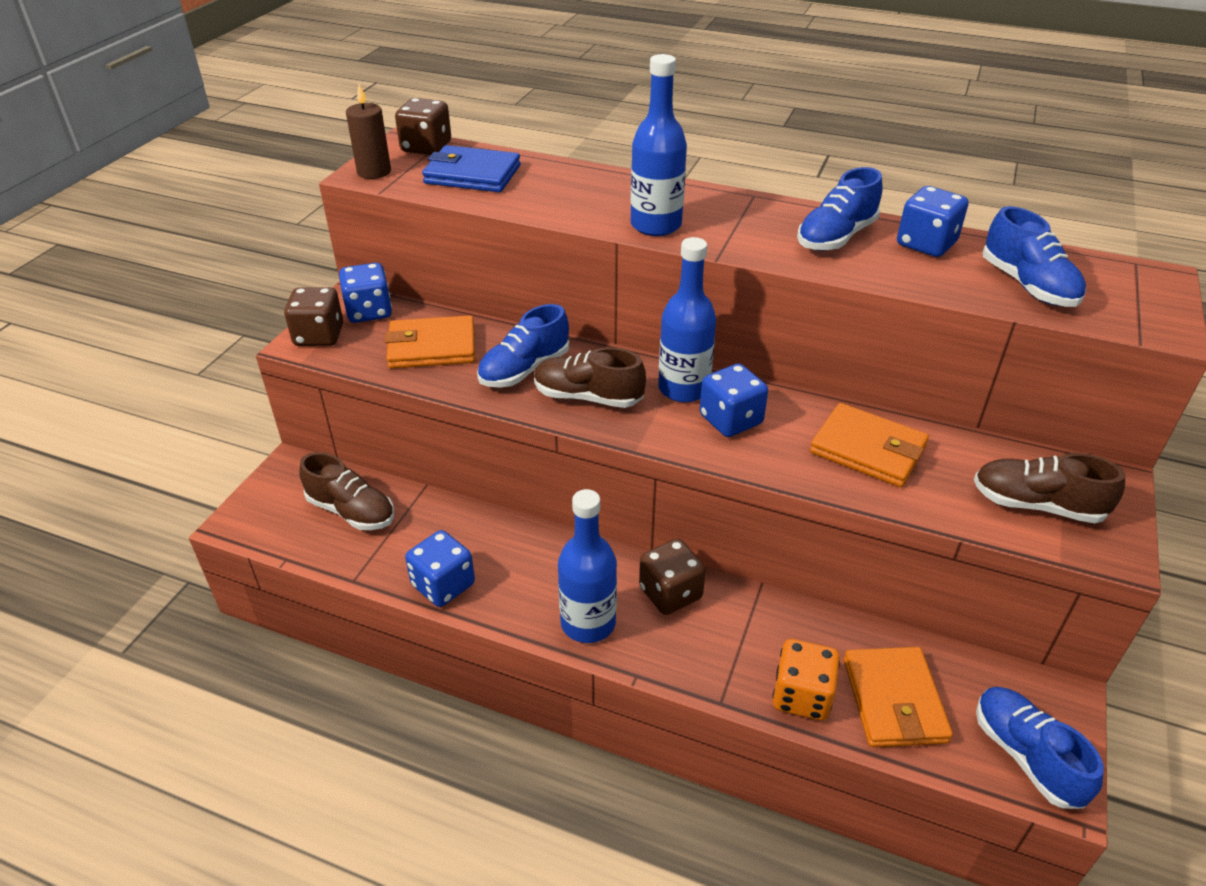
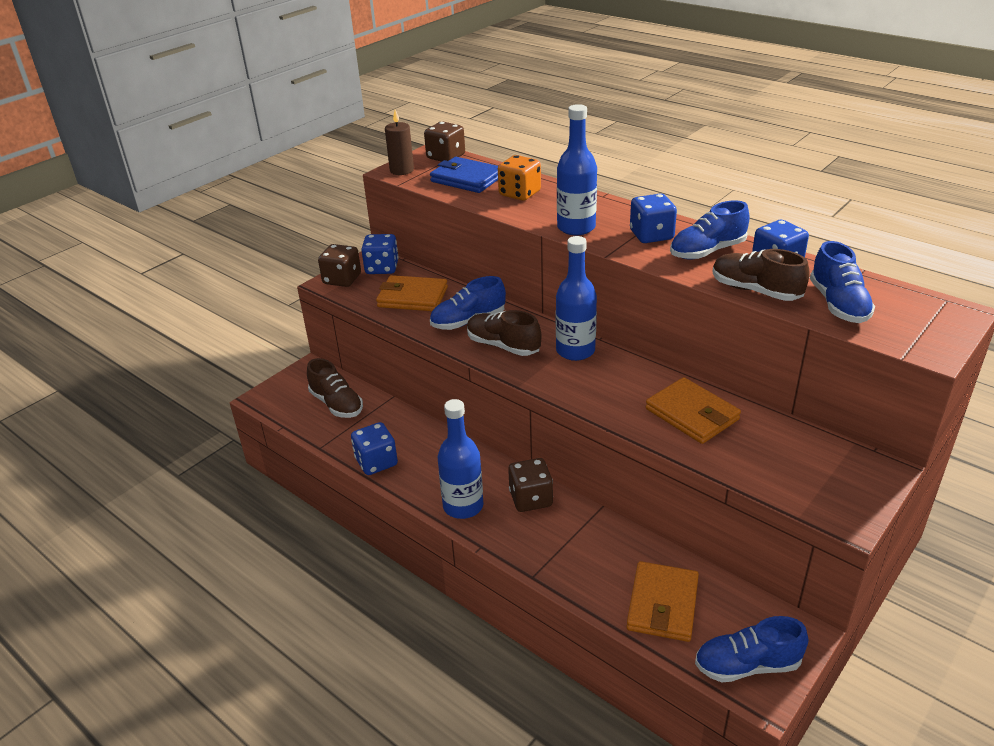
camera: 20 degrees right, 5 degrees down
blue dice [700,364,768,437] -> blue dice moved to [630,193,677,243]
orange dice [773,639,840,720] -> orange dice moved to [498,155,541,201]
brown shoe [974,453,1125,523] -> brown shoe moved to [712,249,810,301]
blue shoe [976,687,1104,809] -> blue shoe turned 90 degrees counterclockwise [695,616,808,682]

